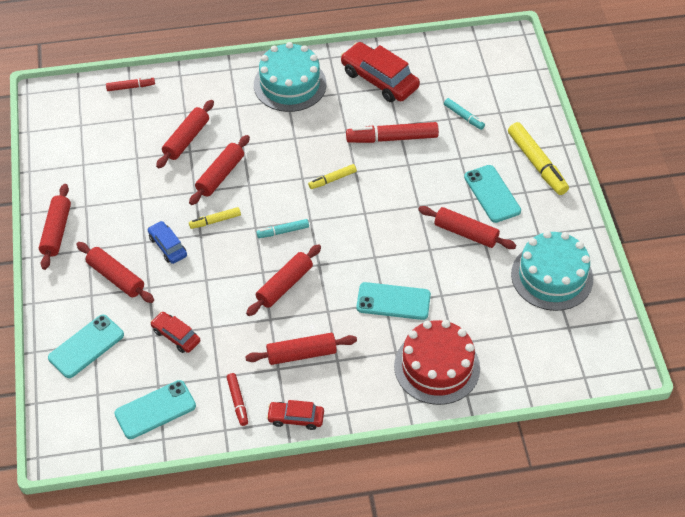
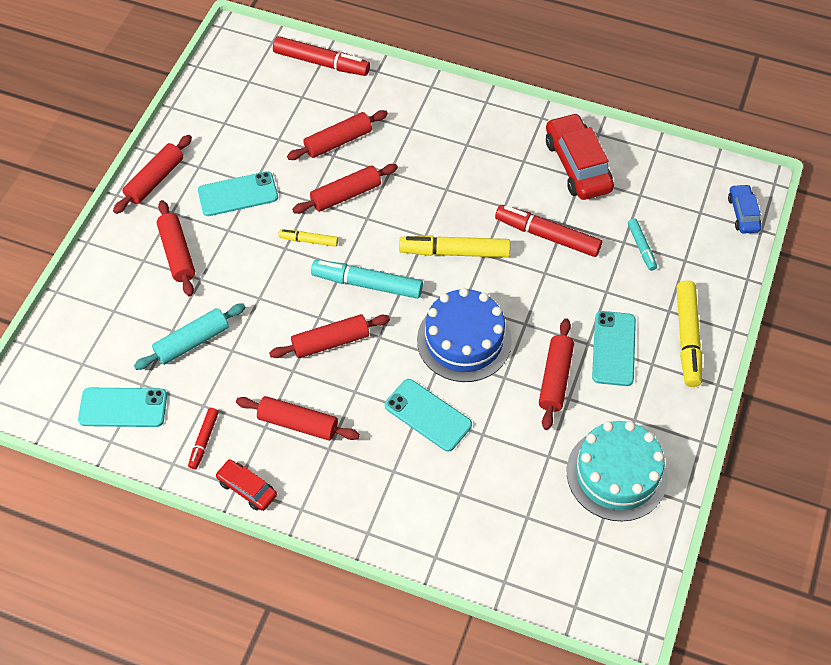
camera: 30 degrees right, 5 degrees up
turquoise phone [48,315,124,378] -> turquoise phone moved to [198,171,278,216]
red marker [106,77,155,91] -> red marker [273,36,370,76], size x1.84
blue car [148,221,187,264] -> blue car moved to [728,184,761,234]
red car [150,312,200,353] -> turquoise rolling pin [134,303,246,370]
turquoise cake [254,42,326,112] -> none
turquoise marker [257,219,309,238] -> turquoise marker [311,260,423,299], size x1.84
yellow marker [308,164,357,189] -> yellow marker [399,235,510,258], size x1.84
red cake [394,320,480,405] -> none
red rolling pin [418,206,516,249] -> red rolling pin turned 45 degrees clockwise [539,318,574,430]
none -> blue cake [417,288,512,382]

